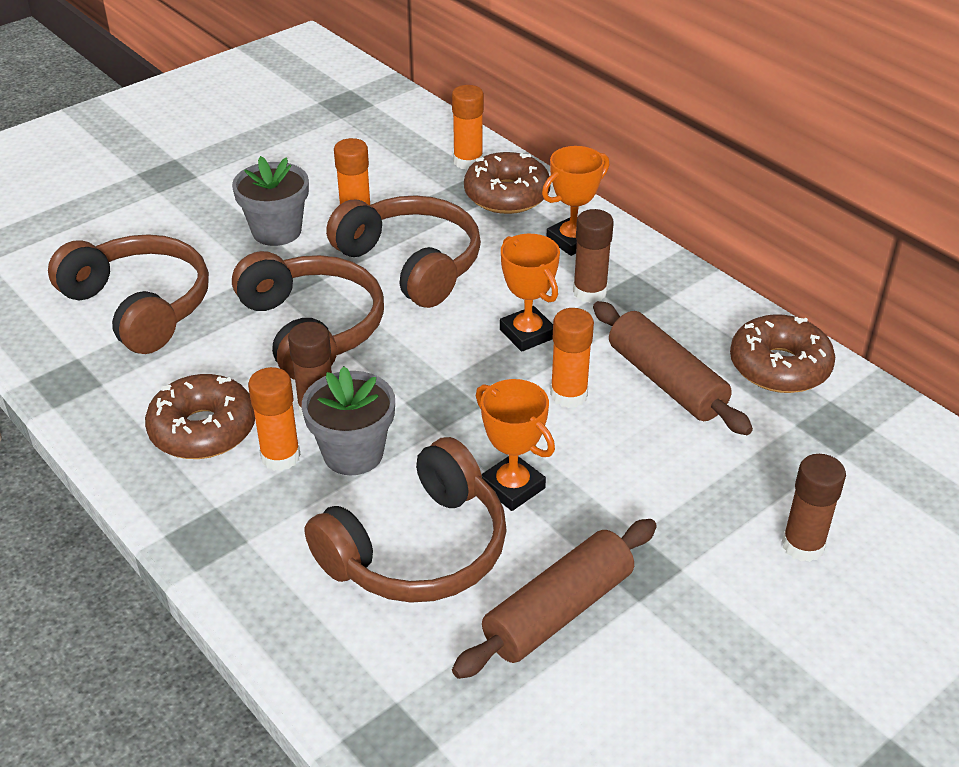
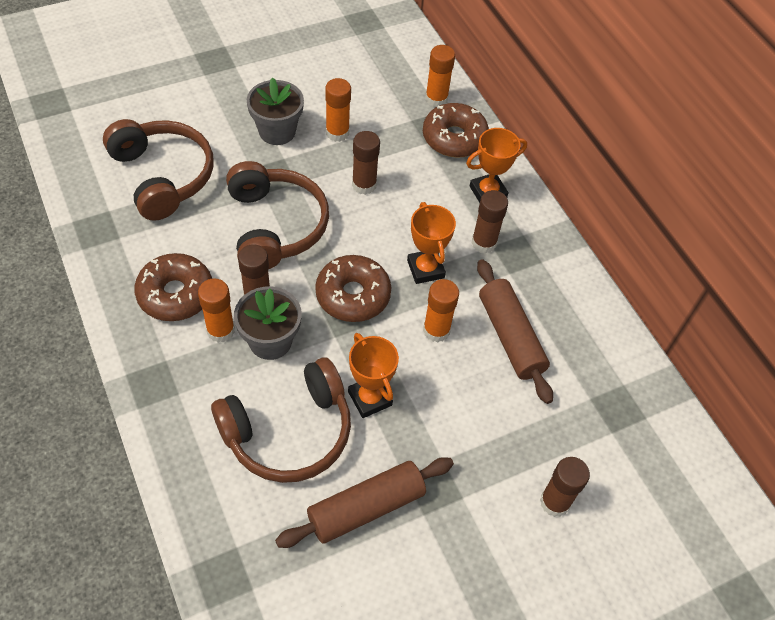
camera: 10 degrees right, 15 degrees up
brown headphones [326,195,481,308] -> brown glue stick [352,131,380,195]
brown donut [730,314,835,393] -> brown donut moved to [315,255,391,322]

